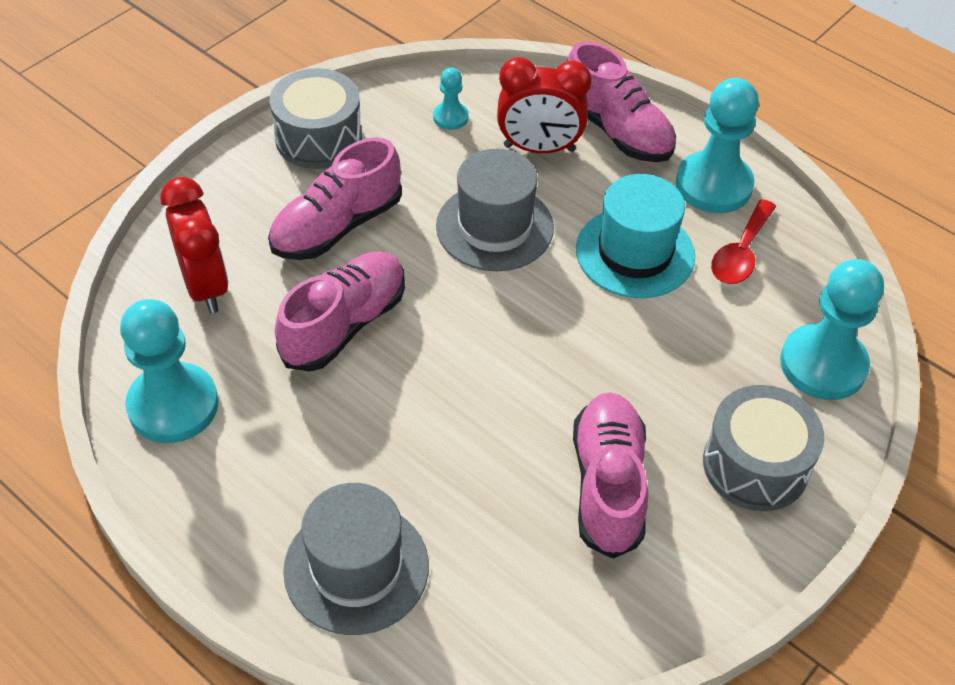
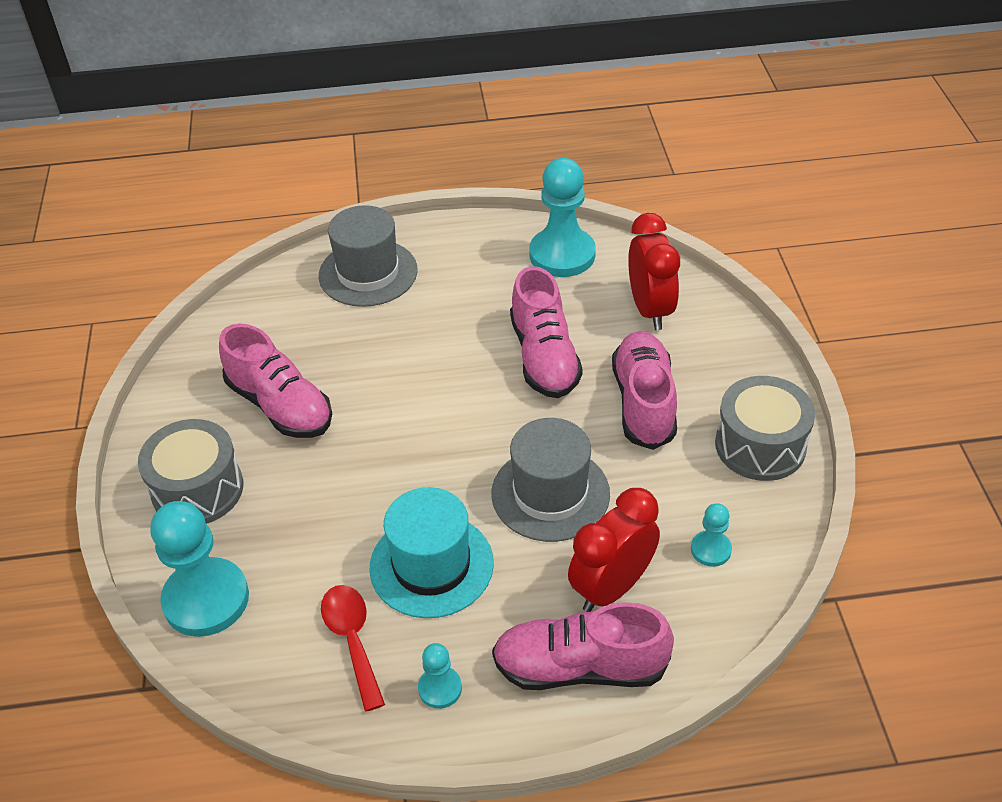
camera: 135 degrees right, 5 degrees down
red clock [160,177,229,313] -> red clock turned 120 degrees counterclockwise [628,213,680,330]
turquoise pawn [676,78,759,213] -> turquoise pawn [418,643,462,709], size x0.48

